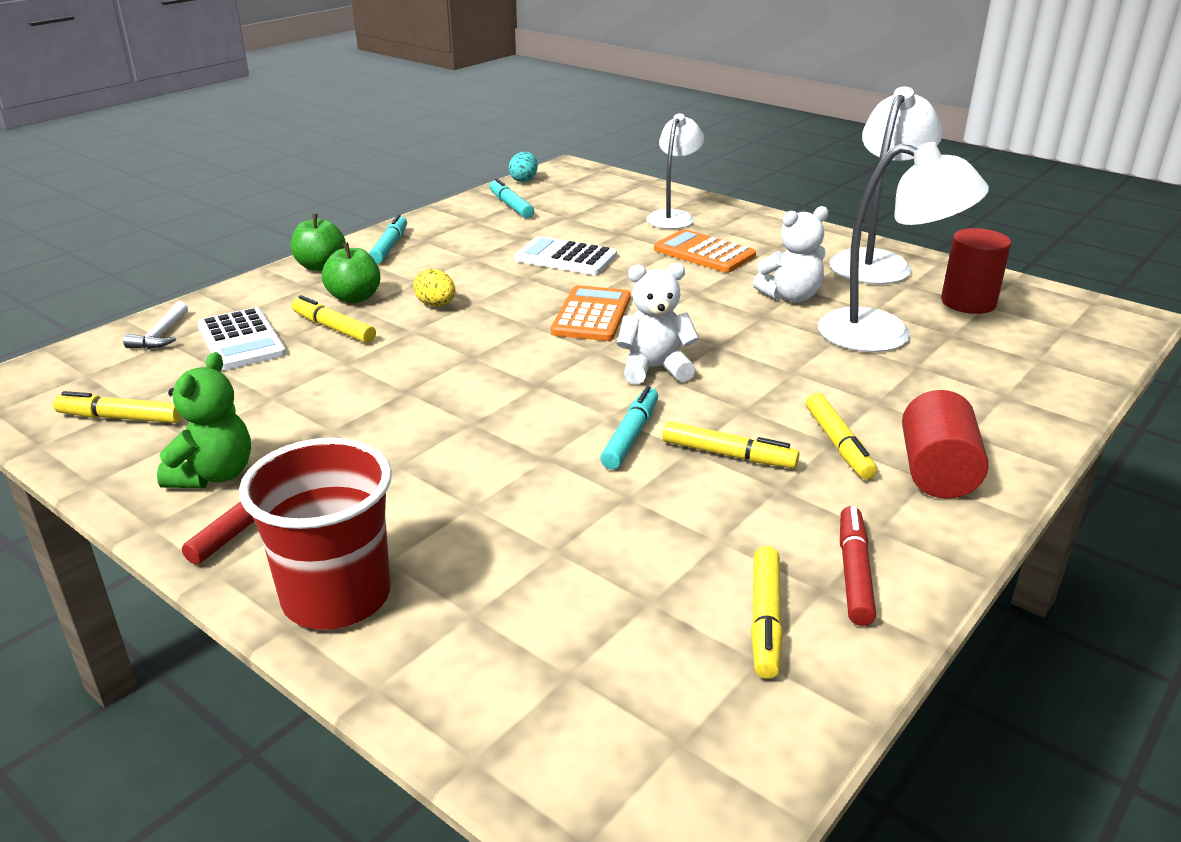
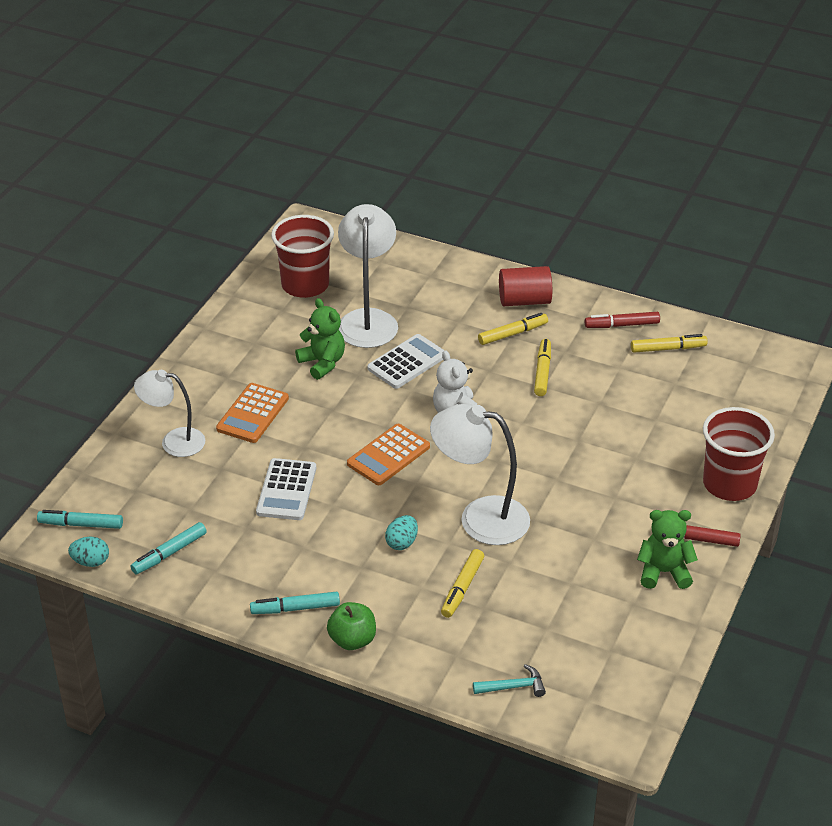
camera: 105 degrees left, 10 degrees up
yellow marker [53,391,182,423] -> none
white hammer [123,301,188,349] -> turquoise hammer [473,664,546,697]
white calculator [197,307,286,370] -> white calculator moved to [367,334,445,389]
green apple [322,242,380,303] -> none
yellow egg [413,269,455,306] -> turquoise egg [385,515,418,550]
orange calculator [551,285,631,341] -> orange calculator turned 45 degrees counterclockwise [347,424,430,485]
turquoise marker [600,386,658,469] -> turquoise marker moved to [37,510,123,529]
white teddy bear [753,206,829,302] -> green teddy bear [295,298,345,380]
white lamp [830,86,943,284] -> white lamp moved to [430,404,530,545]
red cylinder [941,228,1011,314] -> red cup [271,215,334,298]

